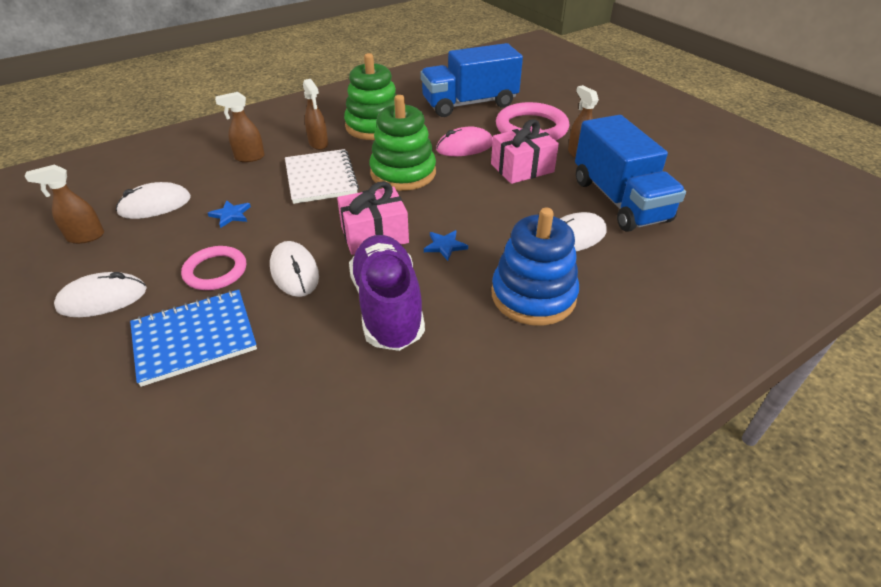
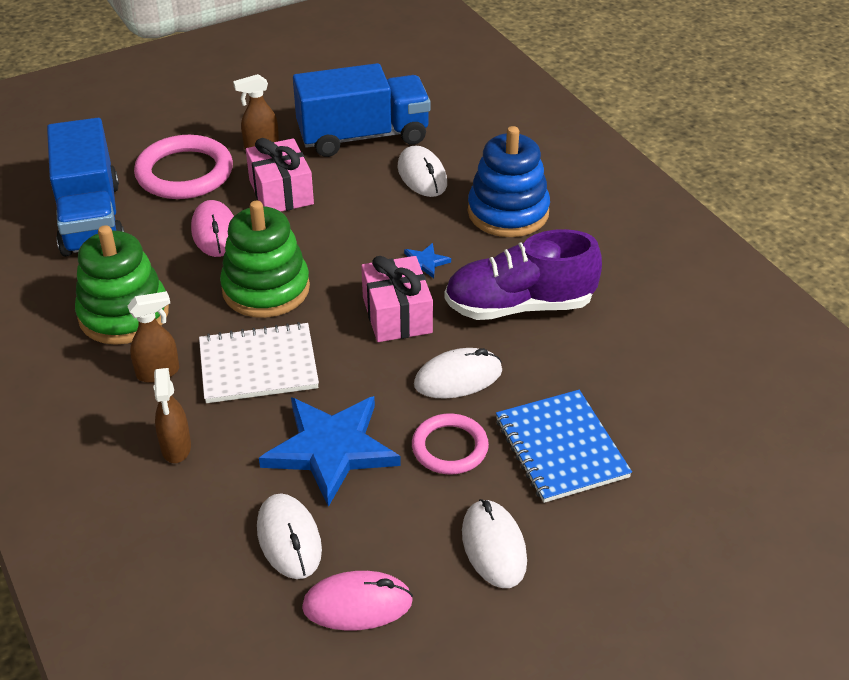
camera: 85 degrees left, 0 degrees up
brown spray bottle [25,164,104,244] -> pink mouse [302,571,413,631]
blue star [208,200,251,228] -> blue star [259,396,401,507], size x2.40

